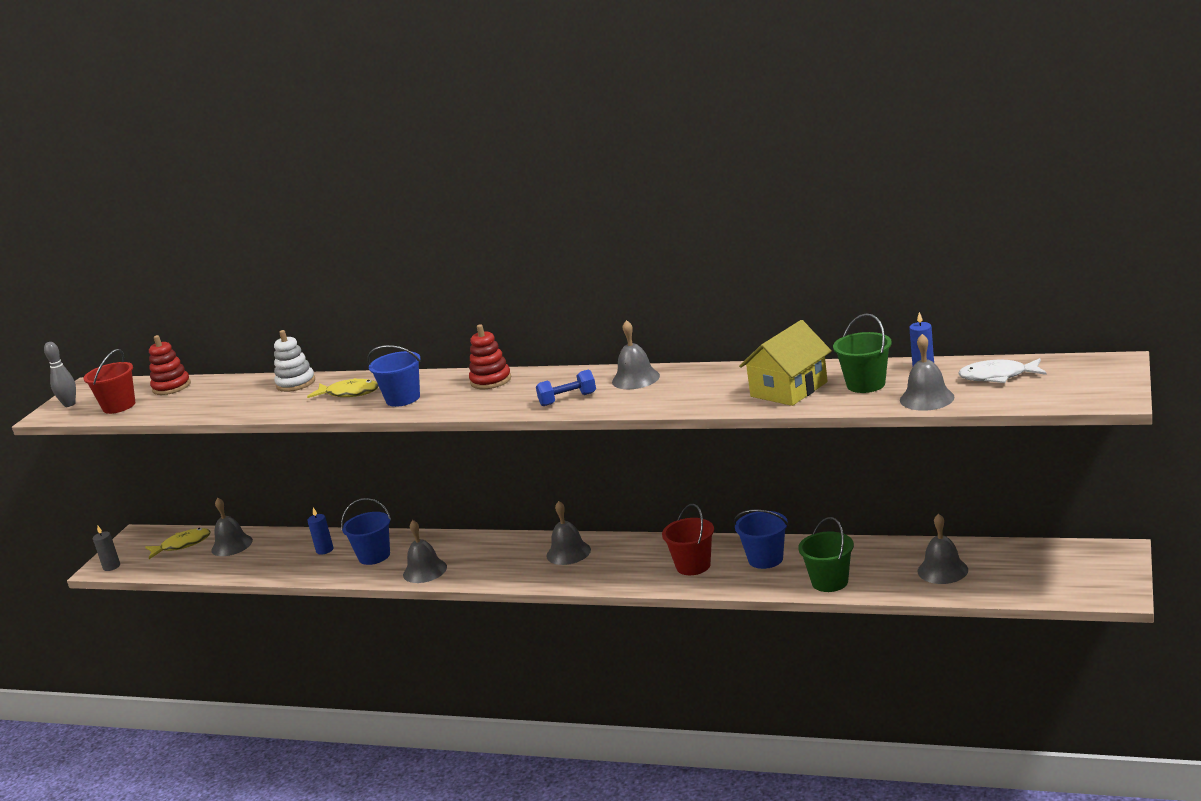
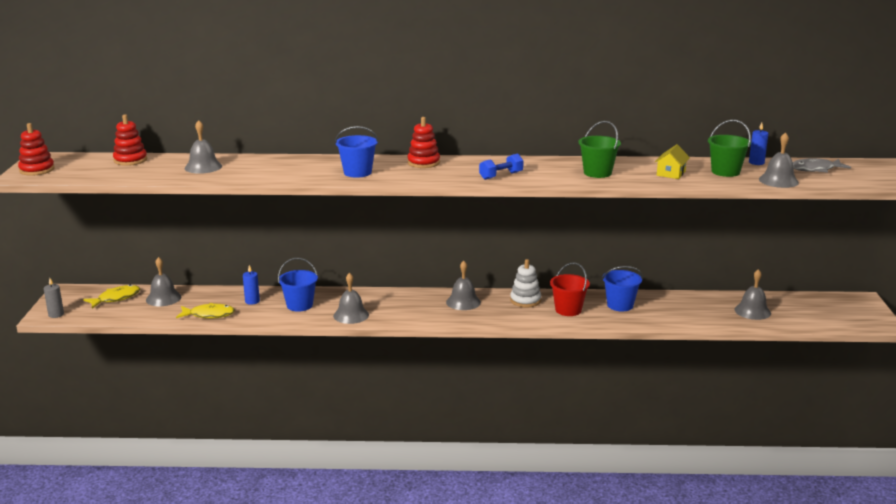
camera: 20 degrees left, 0 degrees up
grey bowling pin [44,342,76,407] -> red stacking toy [18,123,55,176]
red bucket [83,349,136,414] -> none
white stacking toy [274,330,315,392] -> white stacking toy moved to [510,259,541,307]
yellow fish [307,378,379,398] -> yellow fish moved to [176,303,235,319]
grey bell [612,320,660,389] -> grey bell moved to [184,120,222,174]
yellow house [739,320,832,406] -> yellow house [655,144,690,179], size x0.58
green bucket [798,517,854,592] -> green bucket moved to [578,121,621,178]
white fish [958,358,1046,383] -> grey fish [793,158,851,173]

